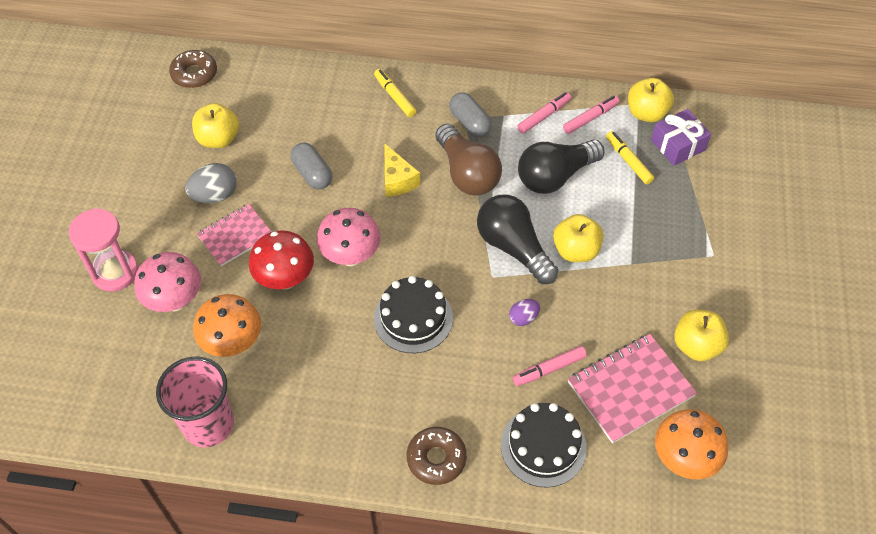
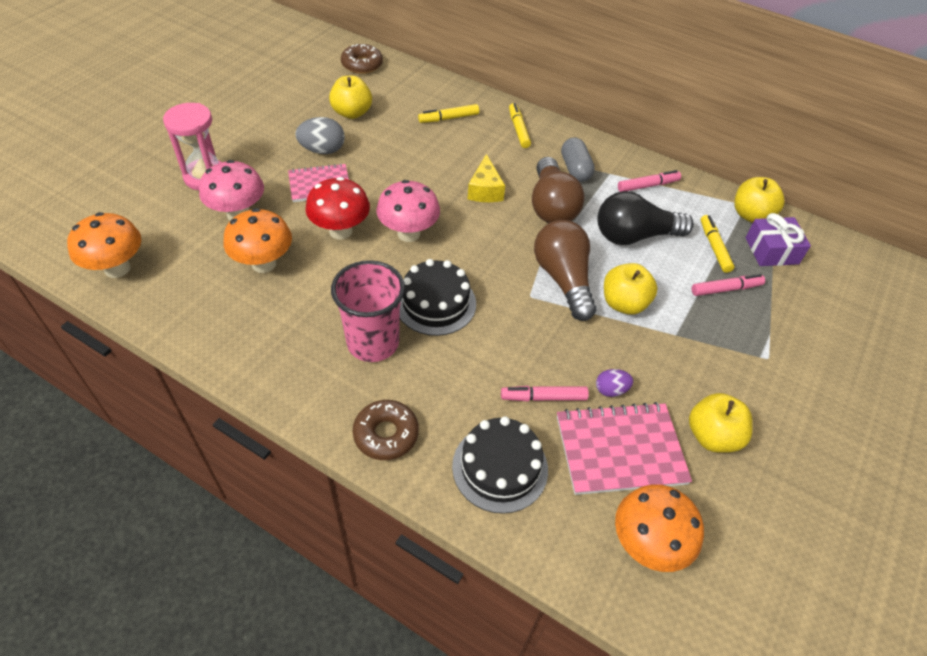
camera: 20 degrees right, 5 degrees down
pink cup [156,356,234,447] -> pink cup moved to [331,260,405,362]
grey capsule [291,142,332,189] -> none
black light bulb [477,194,558,284] -> brown light bulb [534,220,596,321]
purple egg [509,299,540,326] -> purple egg moved to [596,369,633,397]
pink marker [563,95,619,134] -> pink marker moved to [692,274,765,296]
none -> orange mushroom [67,212,141,278]
none -> yellow marker [418,104,479,123]

